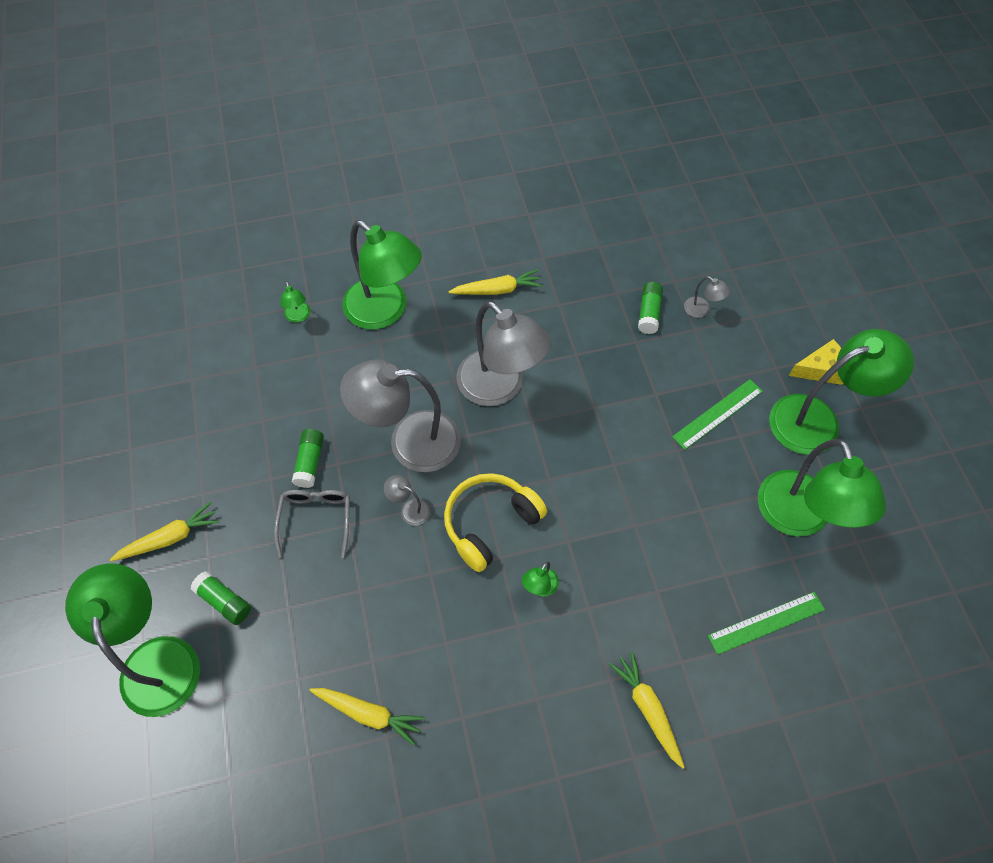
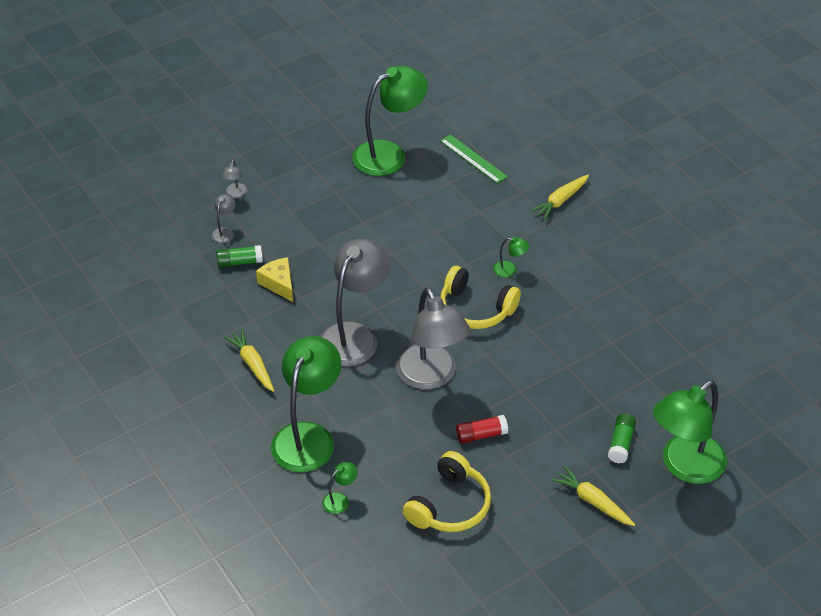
camera: 110 degrees left, 15 degrees down
grey glasses [274,490,350,558] -> none
green glue stick [292,429,324,488] -> red glue stick [456,415,508,444]
yellow carrot [309,688,425,745] -> none
grey lamp [384,475,431,526] -> grey lamp moved to [221,160,248,198]
green ruler [672,379,763,450] -> none
green lamp [769,329,914,455] -> none
yellow cheese [789,339,843,385] -> yellow cheese moved to [256,257,293,302]
none -> yellow headphones [403,451,491,532]

